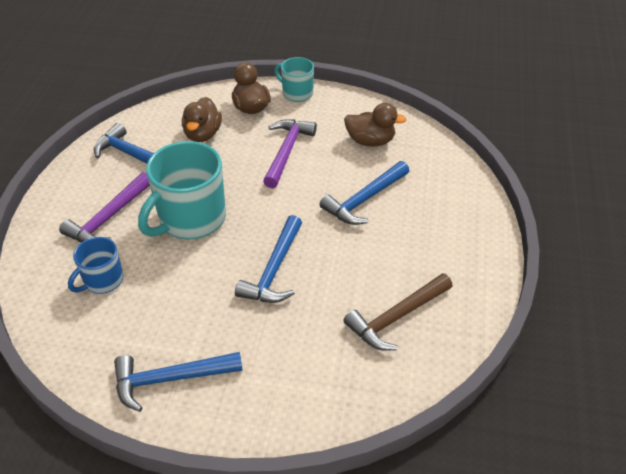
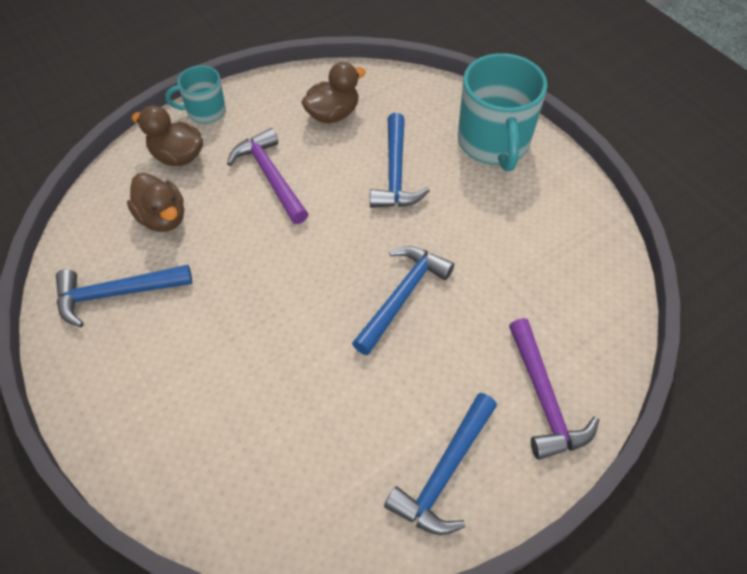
camera: 45 degrees left, 10 degrees up
purple hammer [59,172,150,243] -> purple hammer moved to [509,318,599,460]
blue mug [68,237,124,294] -> none
turquoise mug [138,141,226,240] -> turquoise mug moved to [458,53,547,172]
blue hammer [235,215,302,303] -> blue hammer turned 120 degrees counterclockwise [352,246,454,355]
brown hammer [343,273,453,351] -> none

